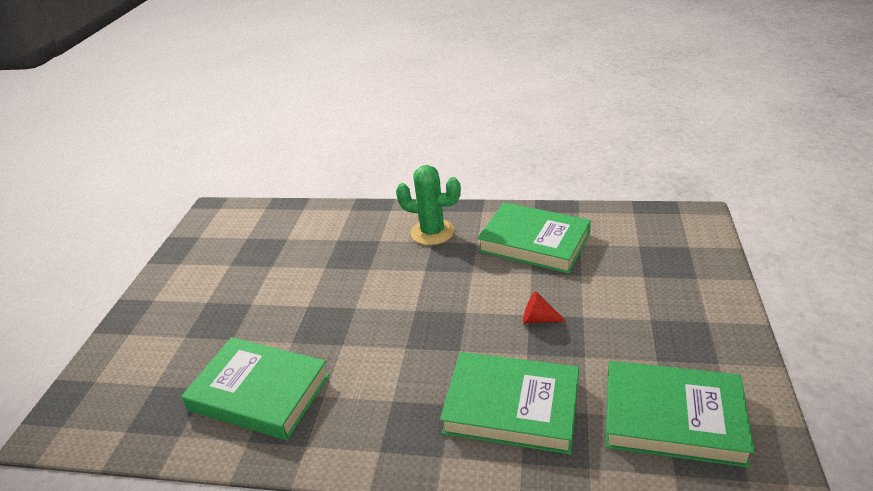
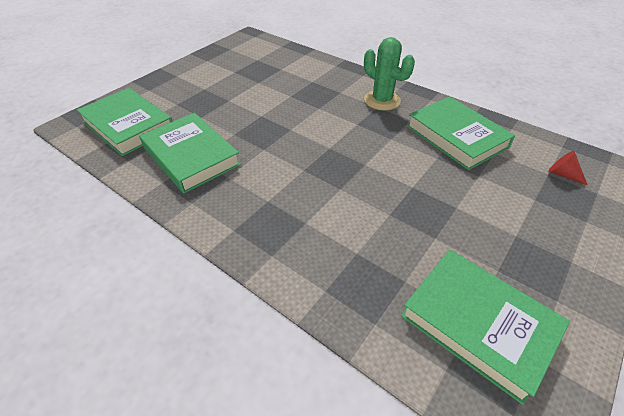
camera: 25 degrees right, 10 degrees up
green book [440,352,579,454] -> green book moved to [77,88,173,156]
red cone [523,291,567,323] -> red cone moved to [548,151,587,185]

